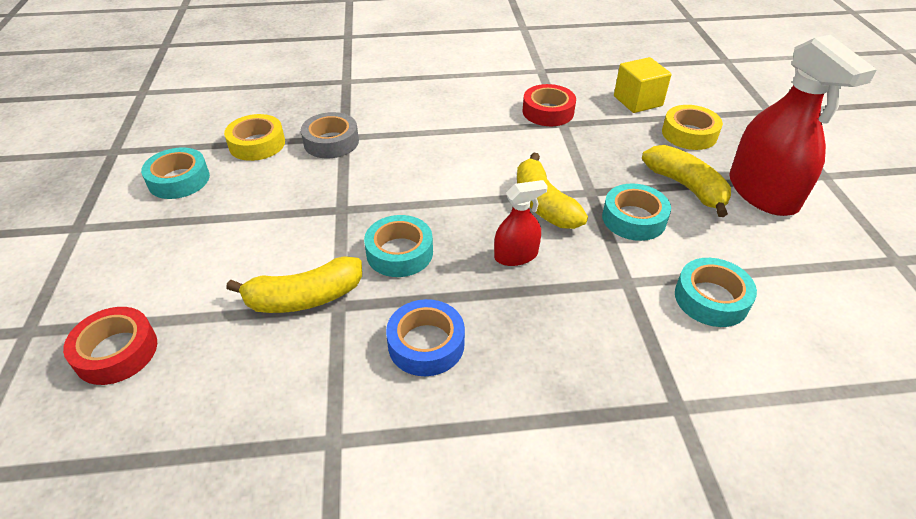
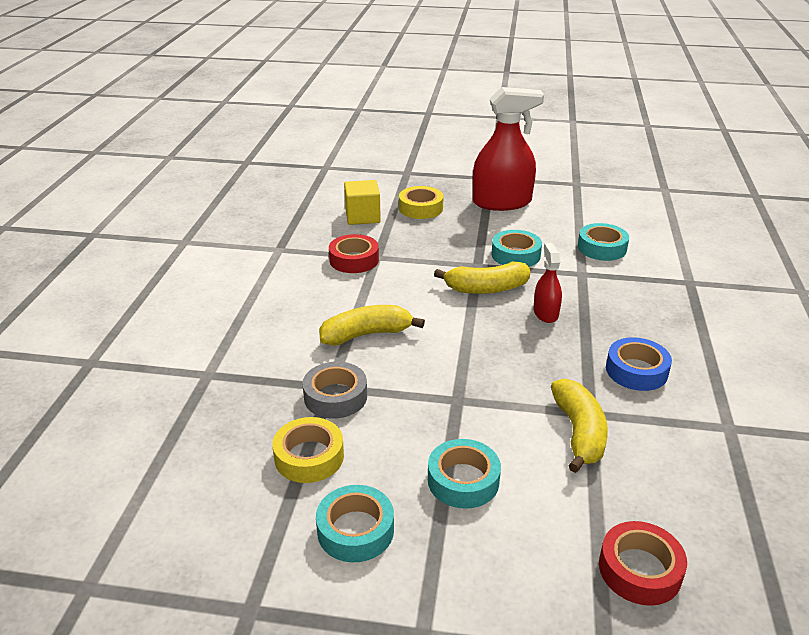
camera: 75 degrees left, 10 degrees down
turquoise tape [364,215,433,277] -> turquoise tape moved to [428,439,501,509]
yellow banana [642,145,731,217] -> yellow banana moved to [319,305,425,346]

